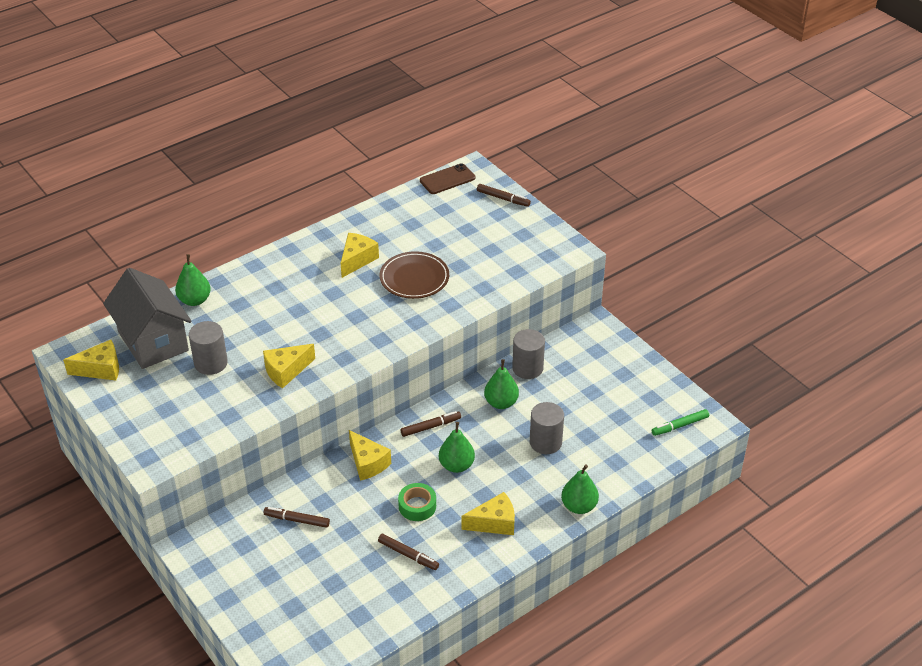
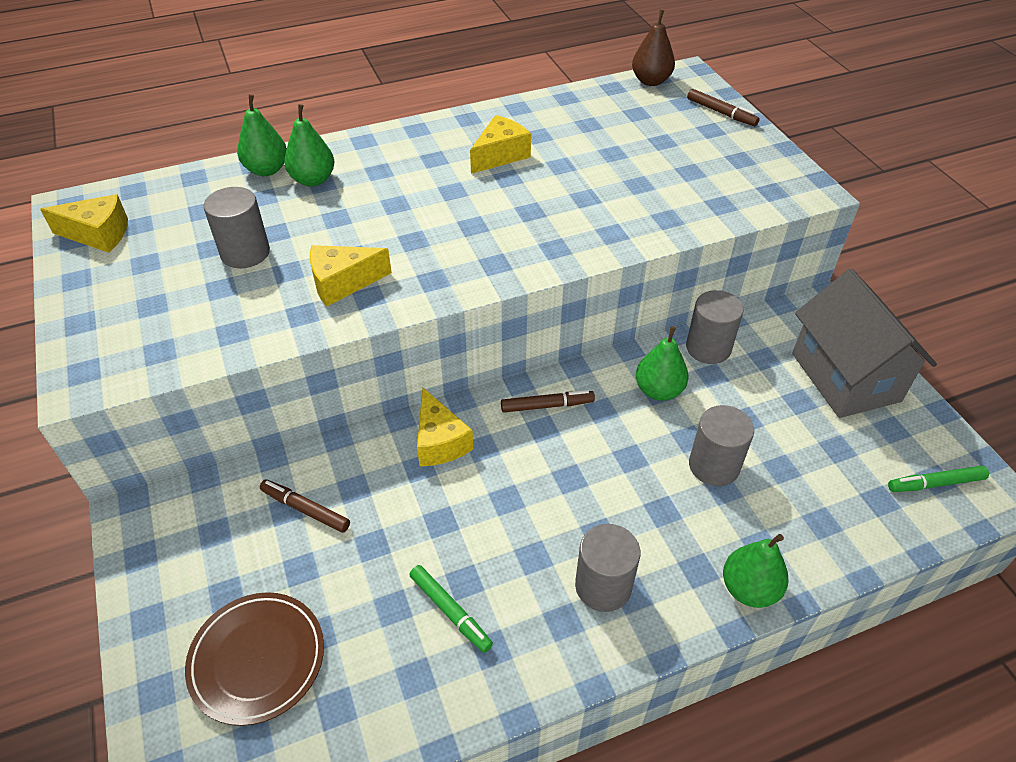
camera: 15 degrees right, 5 degrees up
grey house [103,268,192,369] -> grey house moved to [792,269,937,418]
brown marker [378,534,439,570] -> green marker [409,565,493,653]
brown plate [380,251,449,299] -> brown plate moved to [185,592,324,726]
green tape [398,483,436,521] -> none
brown phone [420,163,475,194] -> brown pear [632,10,675,86]
green pear [439,422,475,473] -> green pear moved to [284,104,335,187]
yellow cheese [461,492,515,535] -> grey cylinder [575,524,640,612]

